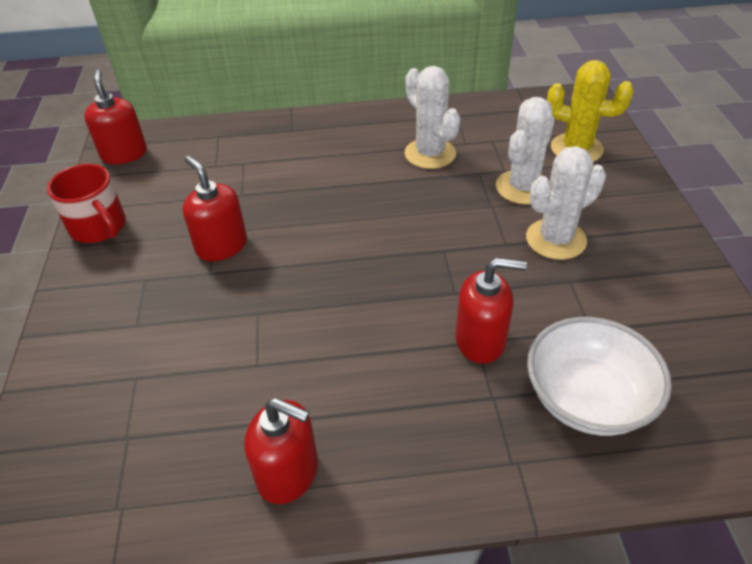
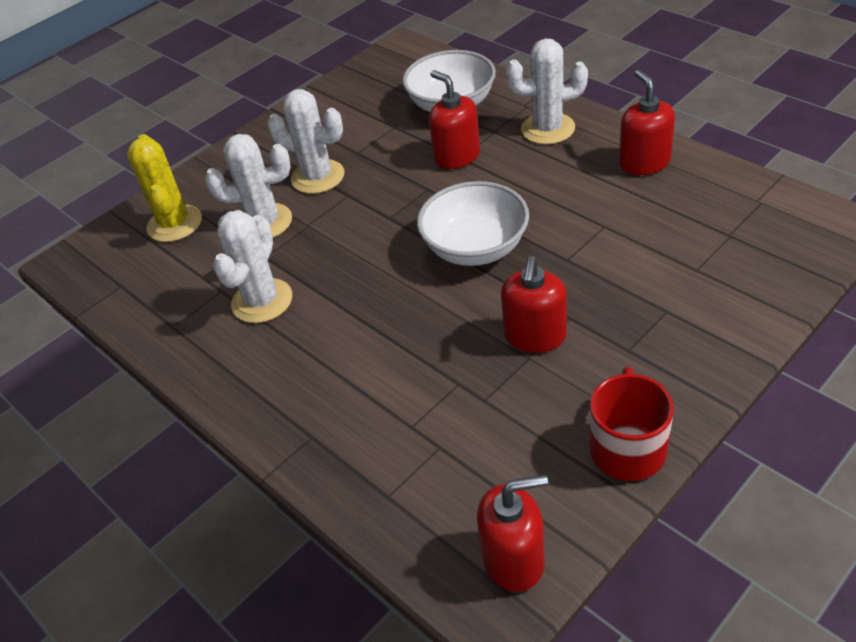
camera: 125 degrees left, 0 degrees up
red soap dispenser [84,69,147,164] -> red soap dispenser turned 135 degrees counterclockwise [477,474,548,592]
none -> white bowl [417,181,529,266]
none -> white cactus [505,39,588,144]

